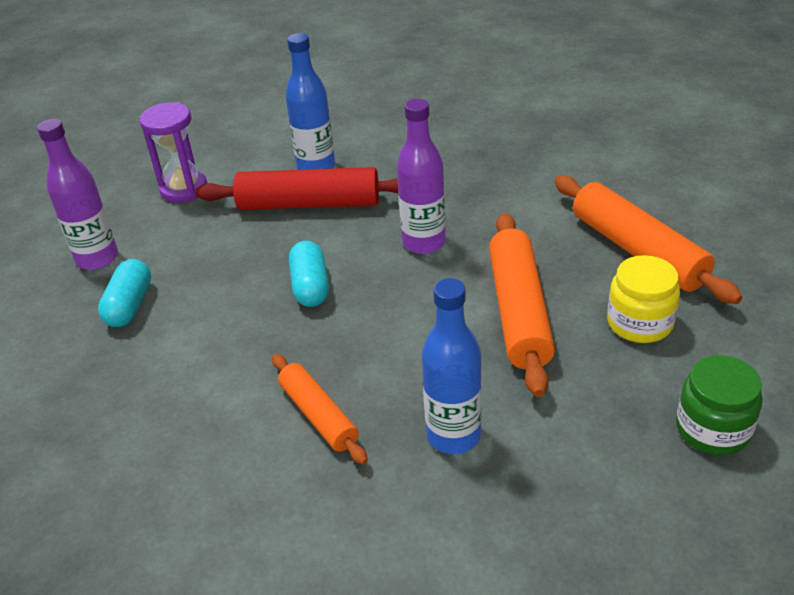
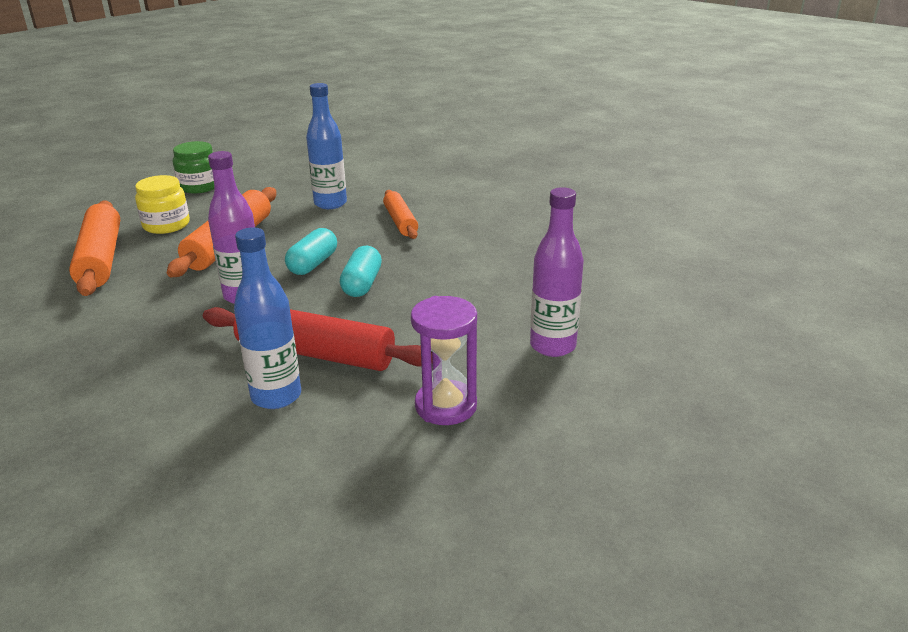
camera: 165 degrees left, 10 degrees down
turquoise capsule [98,259,151,327] -> turquoise capsule moved to [285,228,337,275]

